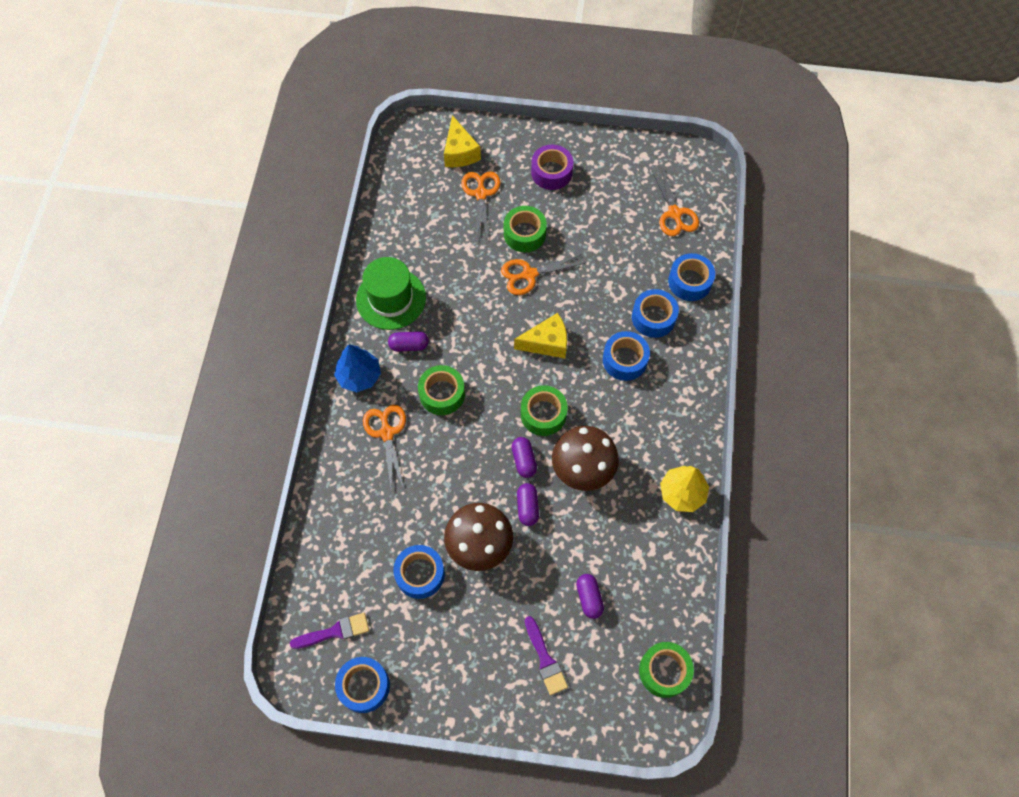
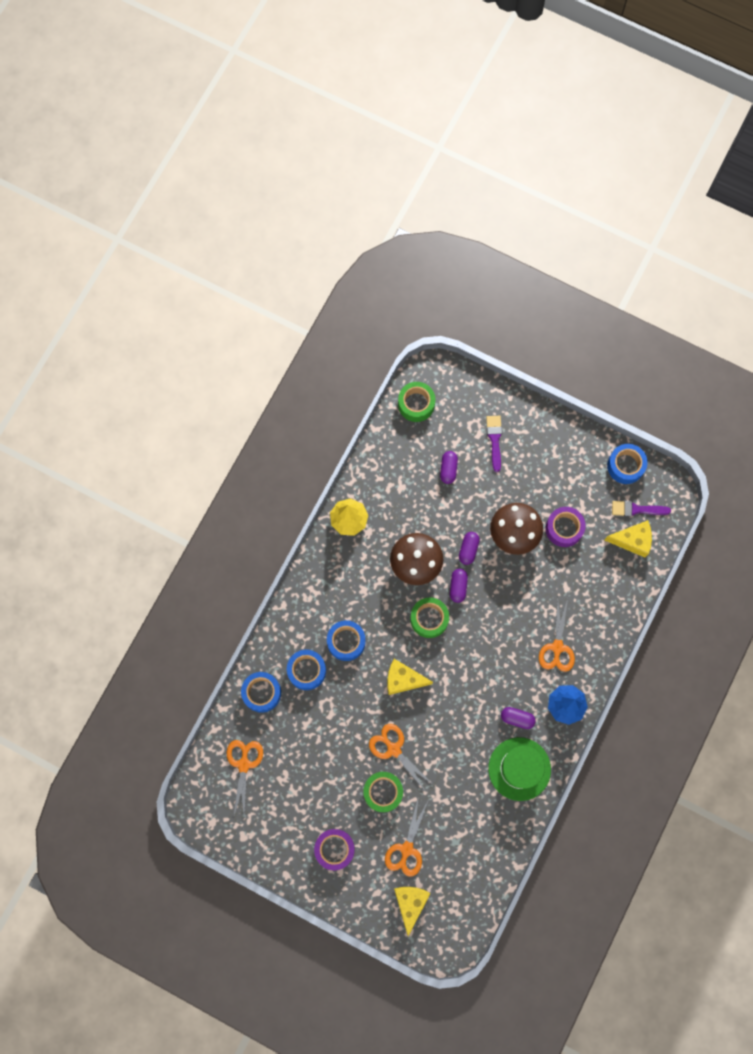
camera: 160 degrees left, 10 degrees up
blue tape [393,545,445,599] -> purple tape [546,507,586,547]
green tape [418,365,465,415] -> none
orange scissors [501,254,585,295] -> orange scissors turned 135 degrees counterclockwise [369,724,432,790]
none -> yellow cheese [605,520,652,557]

